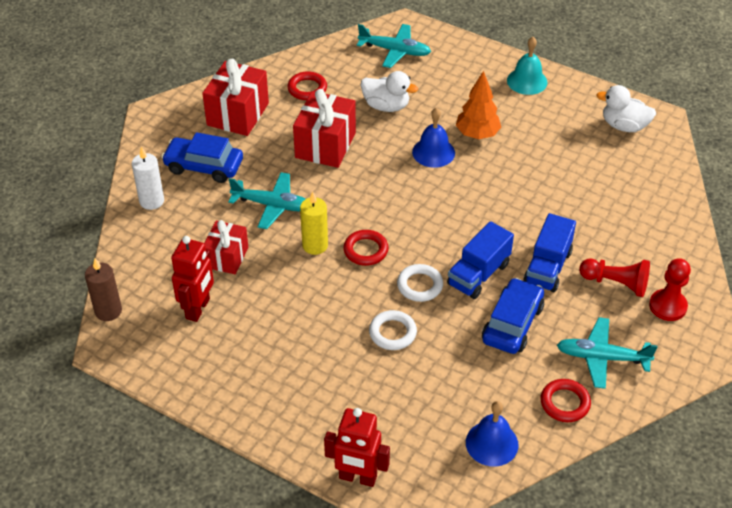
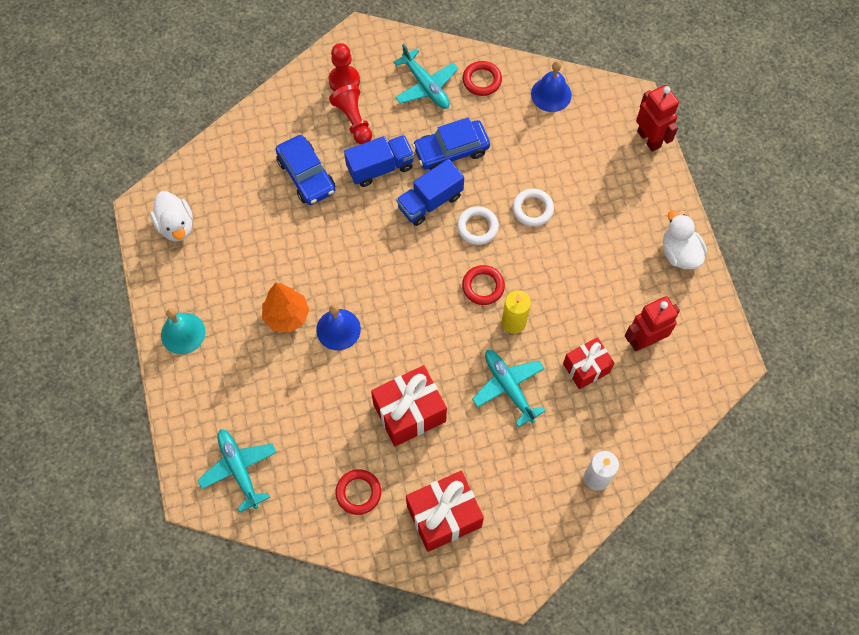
camera: 135 degrees left, 20 degrees up
brown candle [85,258,122,321] -> none
blue car [161,132,243,183] -> blue car moved to [275,135,335,205]
white duck [361,71,418,112] -> white duck moved to [663,210,707,269]
blue truck [447,221,514,299] -> blue truck turned 150 degrees clockwise [396,159,464,226]

